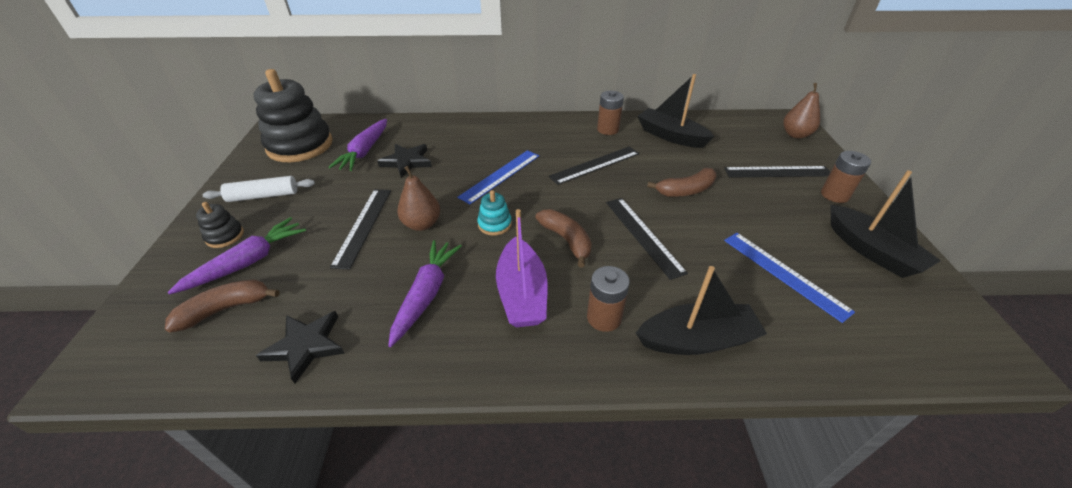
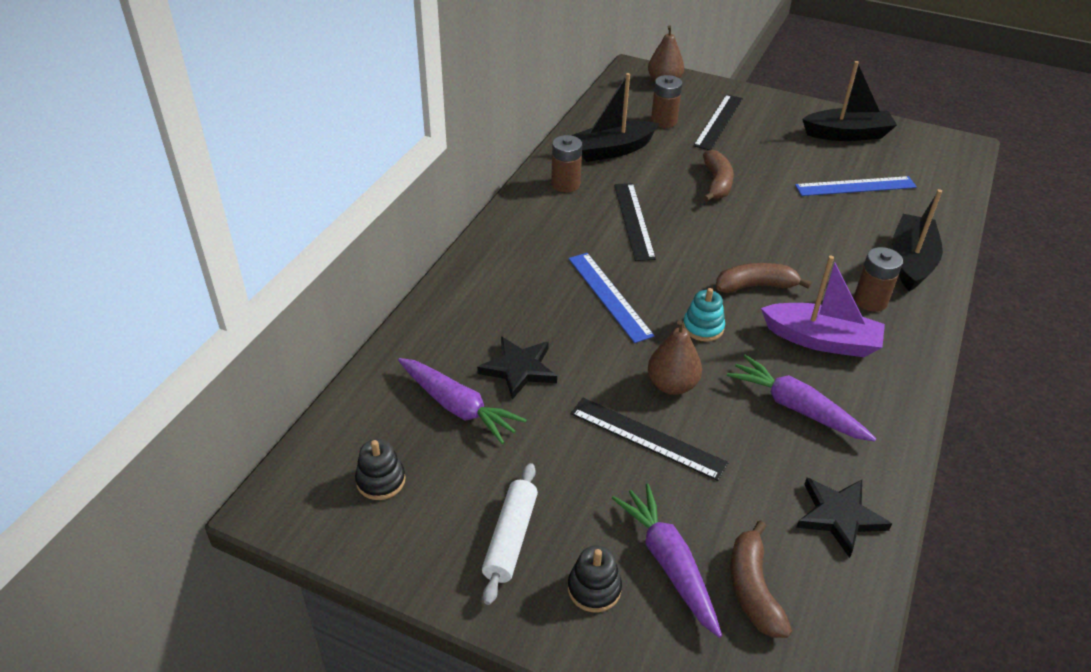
camera: 65 degrees left, 0 degrees up
black stacking toy [254,69,333,162] -> black stacking toy [355,439,406,500], size x0.44
black ruler [606,198,688,280] -> none
brown battery [821,151,871,203] -> brown battery moved to [651,75,682,128]

